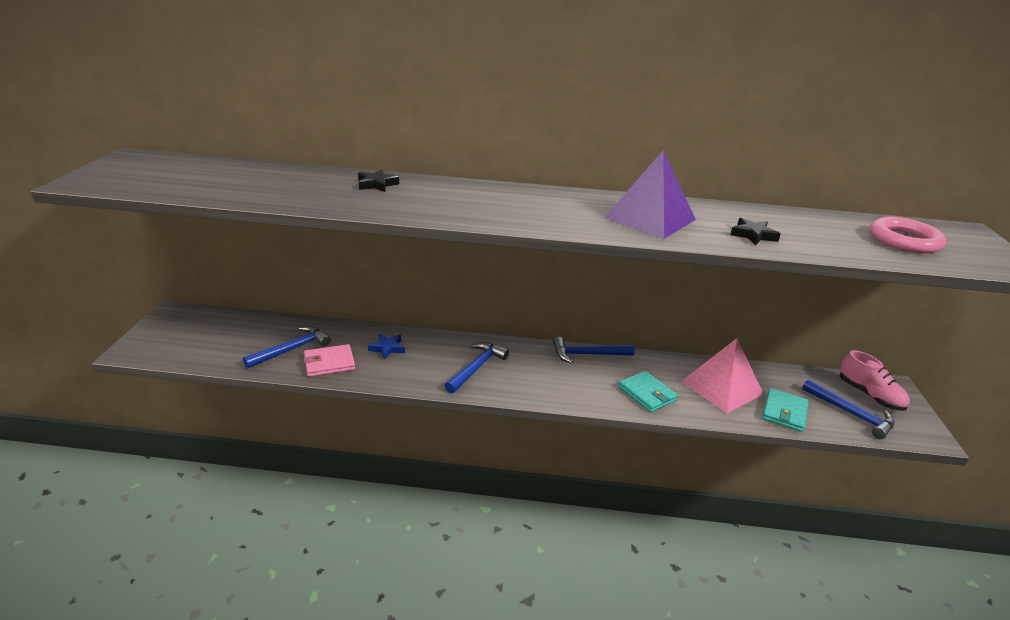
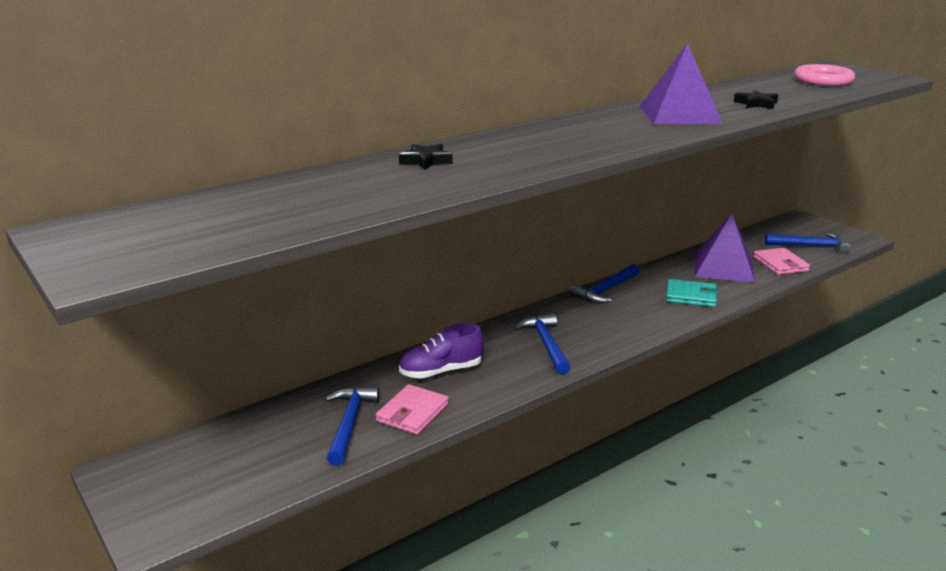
camera: 40 degrees left, 5 degrees down
blue star [368,334,405,360] -> purple shoe [399,323,484,379]
pink pyramid [681,338,764,413] -> purple pyramid [695,213,755,283]
turquoise wallet [762,388,809,432] -> pink wallet [753,248,810,275]
pink shoe [840,350,910,411] -> none

